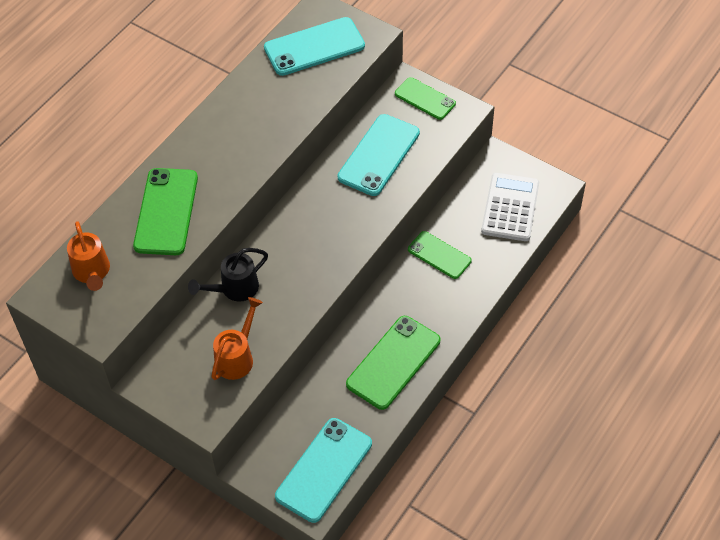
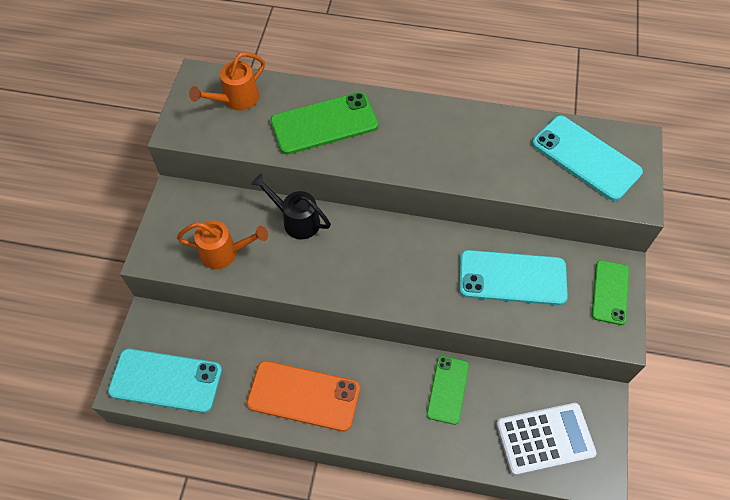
camera: 65 degrees right, 5 degrees up
green phone [346,316,440,410] -> orange phone [247,361,360,431]

